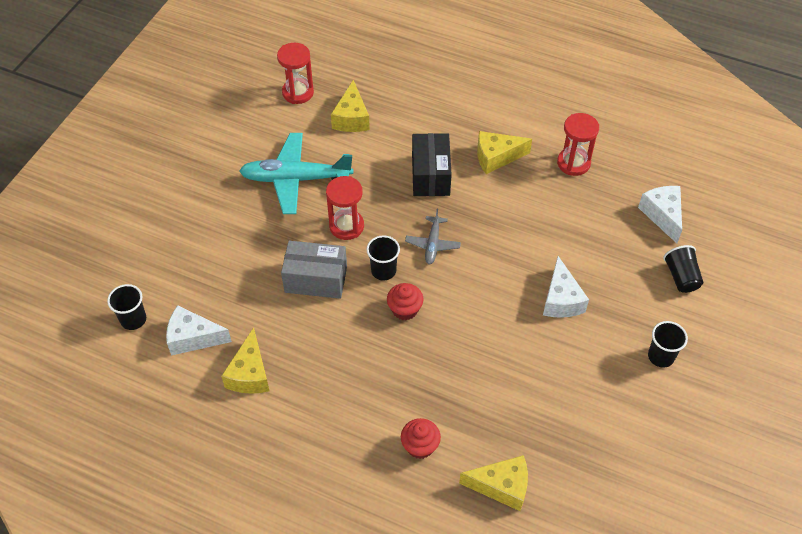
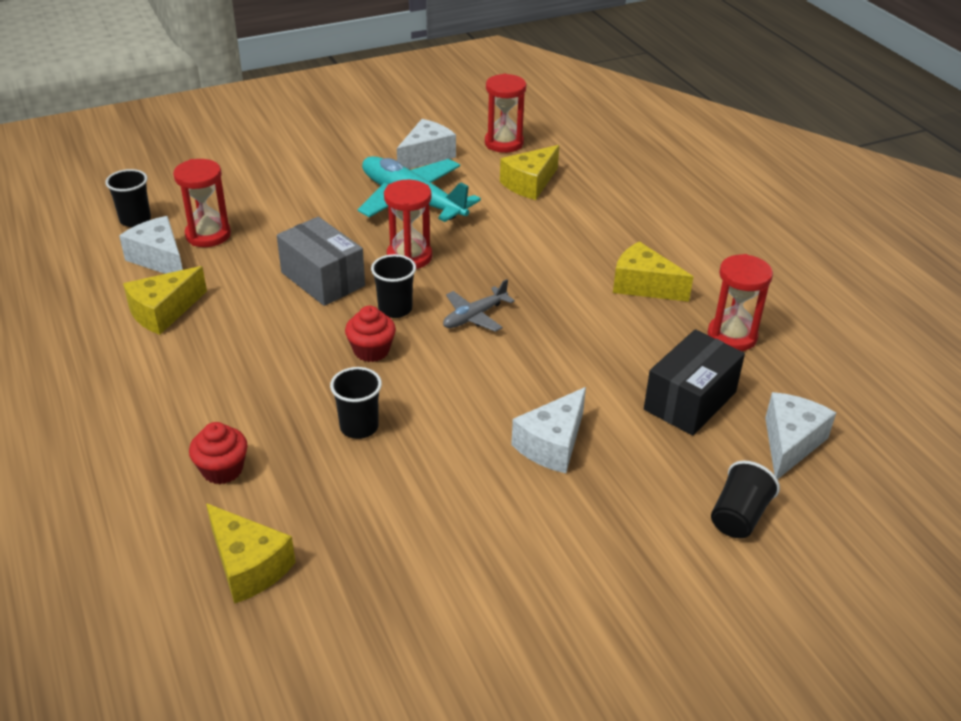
camera: 40 degrees right, 15 degrees down
black box [412,133,452,196] -> black box moved to [644,329,745,436]
black cup [648,321,688,368] -> black cup moved to [330,367,382,439]
none -> red hourglass [173,159,231,247]
none -> white cheese [397,119,456,169]

